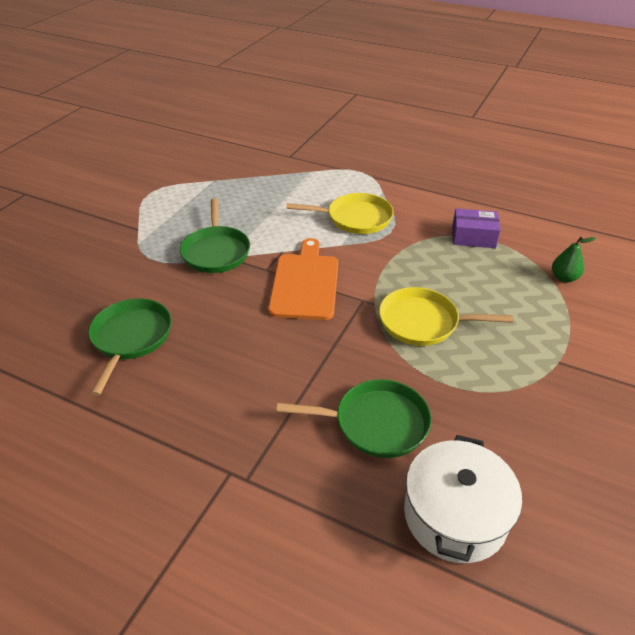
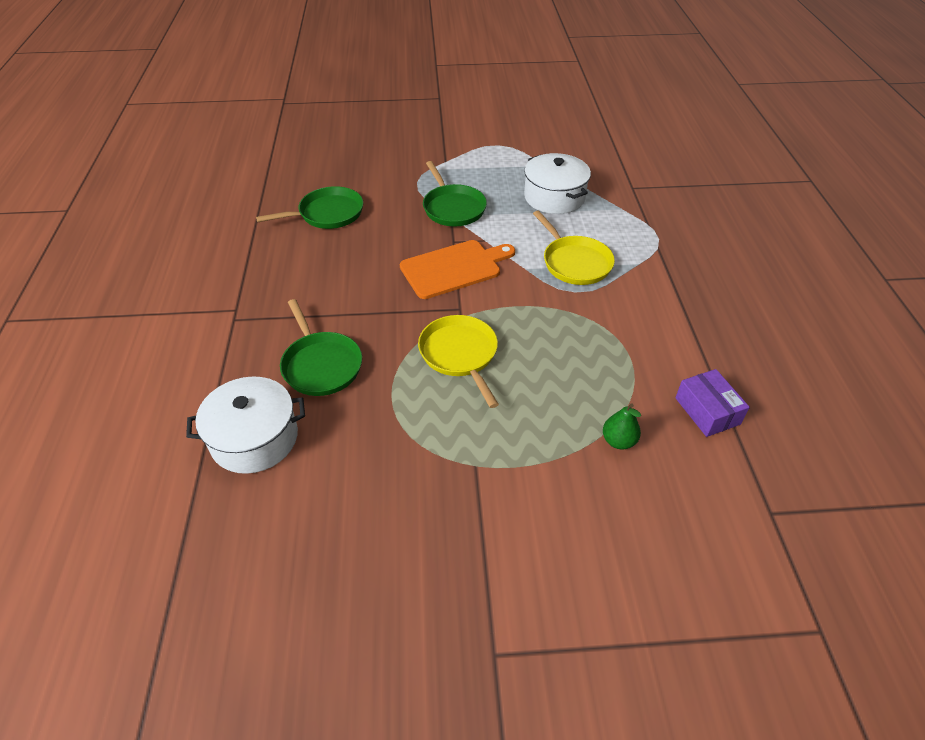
camera: 60 degrees right, 5 degrees up
green pan [180,198,250,273] -> green pan turned 75 degrees counterclockwise [423,161,487,226]
purple box [452,208,500,248] -> purple box moved to [675,369,750,437]
none -> white pot [524,153,591,214]

